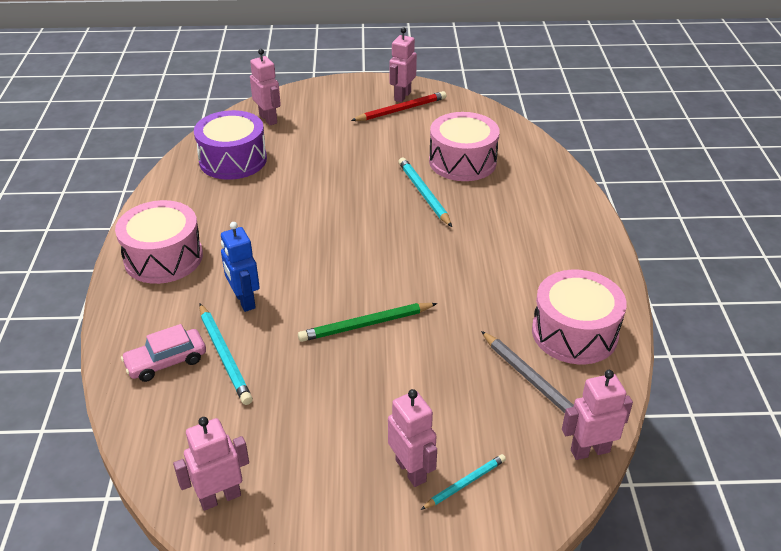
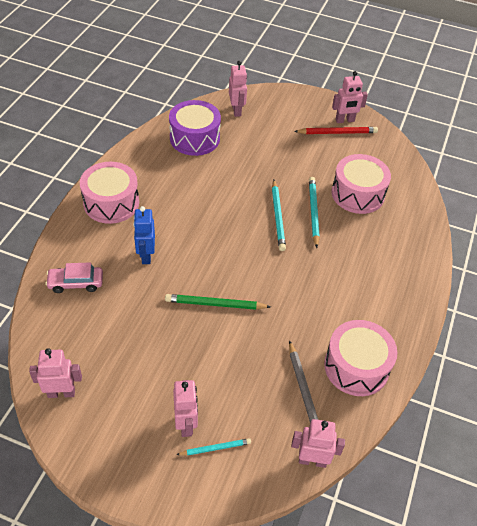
camera: 20 degrees right, 10 degrees up
turquoise pencil [199,304,253,405] -> turquoise pencil moved to [272,180,286,251]
pink robot [389,28,417,102] -> pink robot turned 150 degrees counterclockwise [332,71,368,123]

